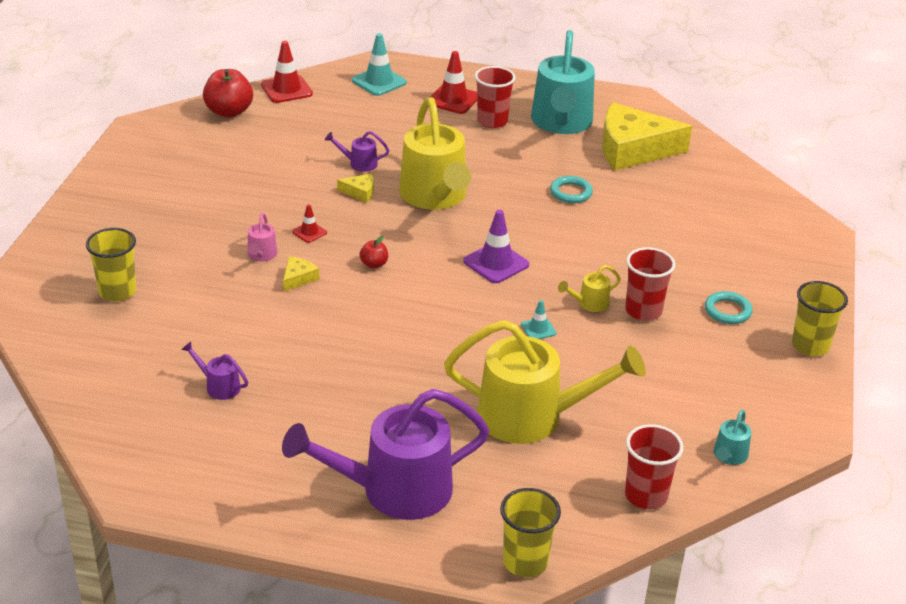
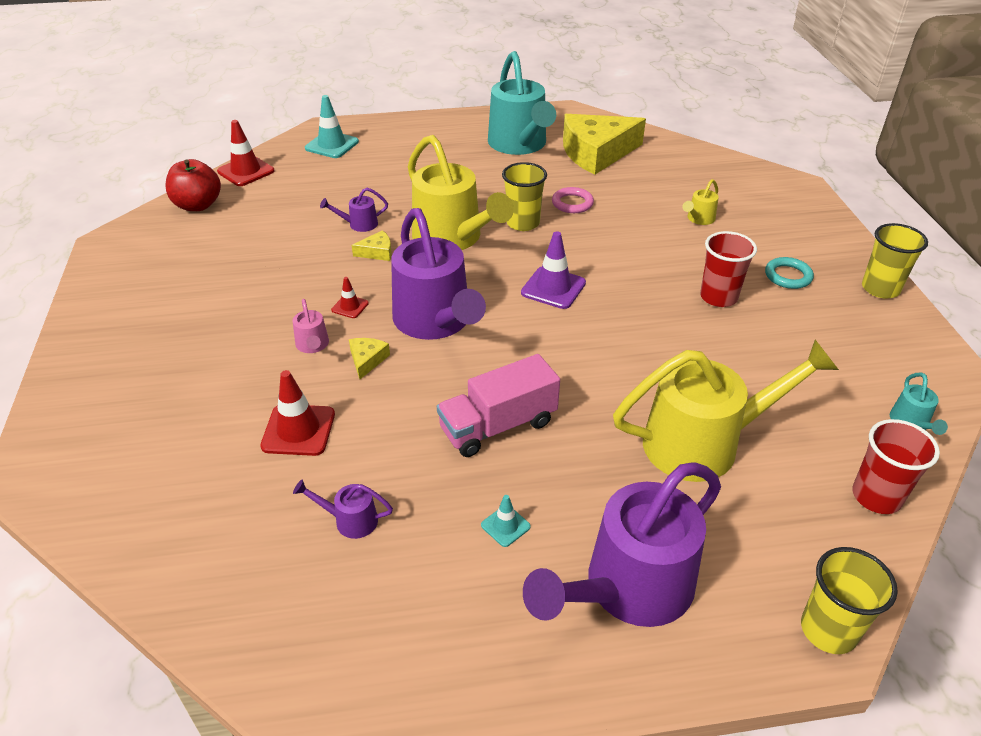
camera: 20 degrees left, 5 degrees up
yellow cup [86,228,136,302] -> yellow cup moved to [502,162,547,231]
red apple [360,236,388,269] -> purple watering can [391,208,486,340]
red traffic cone [429,51,477,114] -> red traffic cone moved to [260,370,335,456]
red cup [475,66,516,128] -> none
turquoise traffic cone [521,300,557,339] -> turquoise traffic cone moved to [481,495,531,547]
turquoise ring [550,176,593,203] -> pink ring [552,187,594,213]
yellow watering can [558,265,621,312] -> yellow watering can moved to [683,179,719,225]
none -> pink truck [437,354,560,457]

